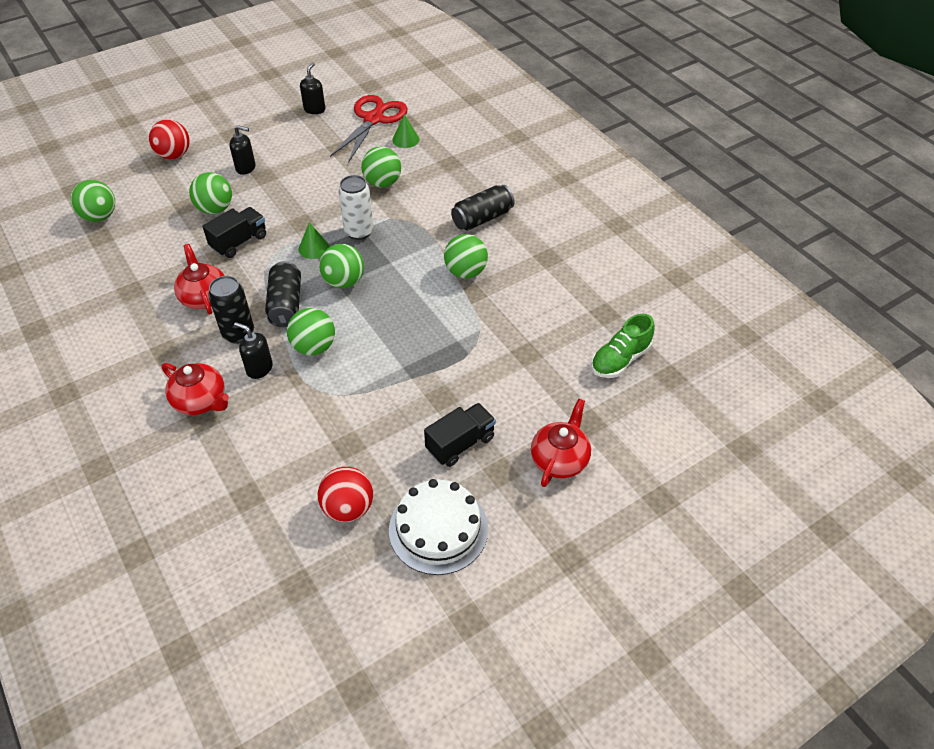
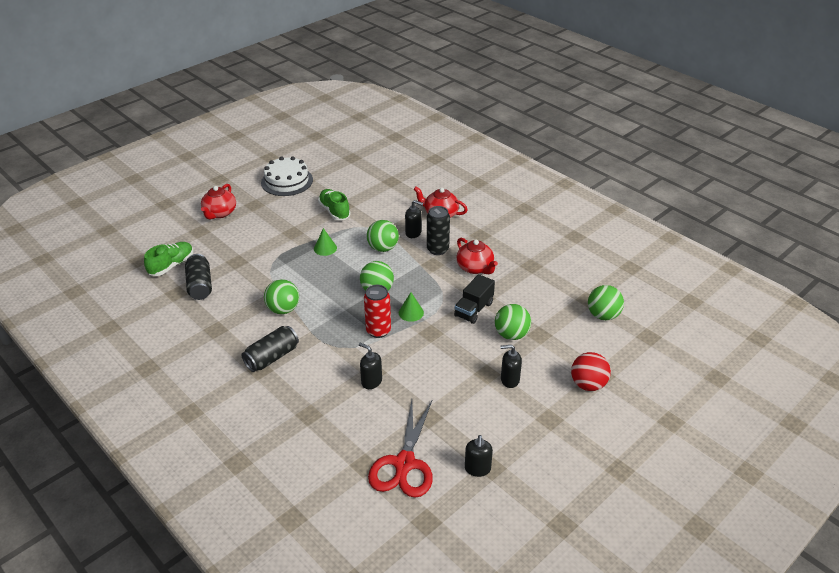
camera: 170 degrees right, 10 degrees down
black can [265,261,301,327] -> black can moved to [185,254,212,300]
red ball [318,467,373,522] -> none
white can [338,175,373,240] -> red can [364,285,391,338]
green ball [361,147,401,187] -> black soap dispenser [359,343,382,389]
green cone [392,114,419,148] -> green cone moved to [314,228,337,256]
black truck [424,403,496,467] -> none
none -> green shoe [318,189,351,220]

